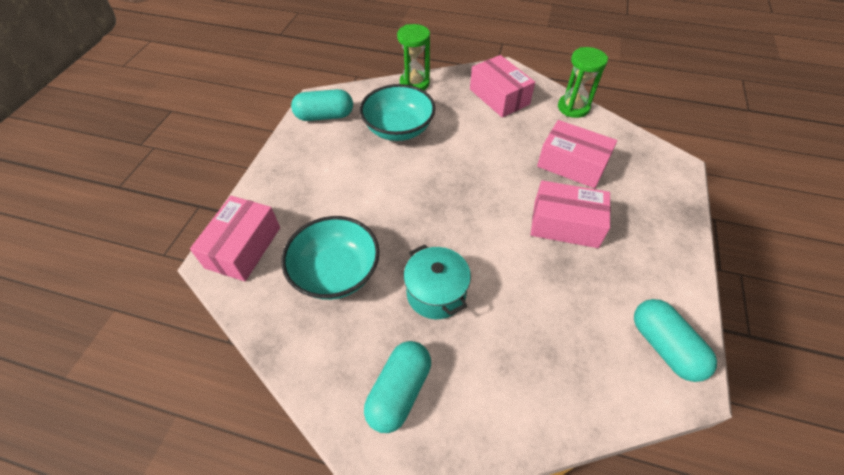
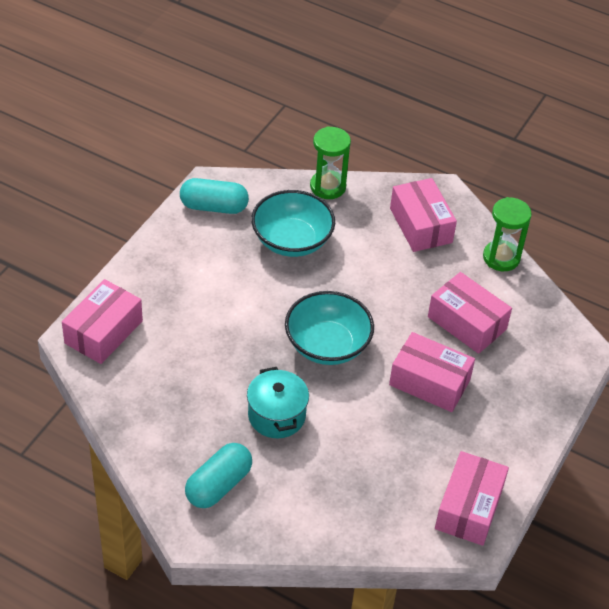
camera: 10 degrees right, 5 degrees down
turquoise bowl [281,216,380,300] -> turquoise bowl moved to [285,291,374,365]
turquoise capsule [634,299,717,382] -> pink box [435,451,509,546]

